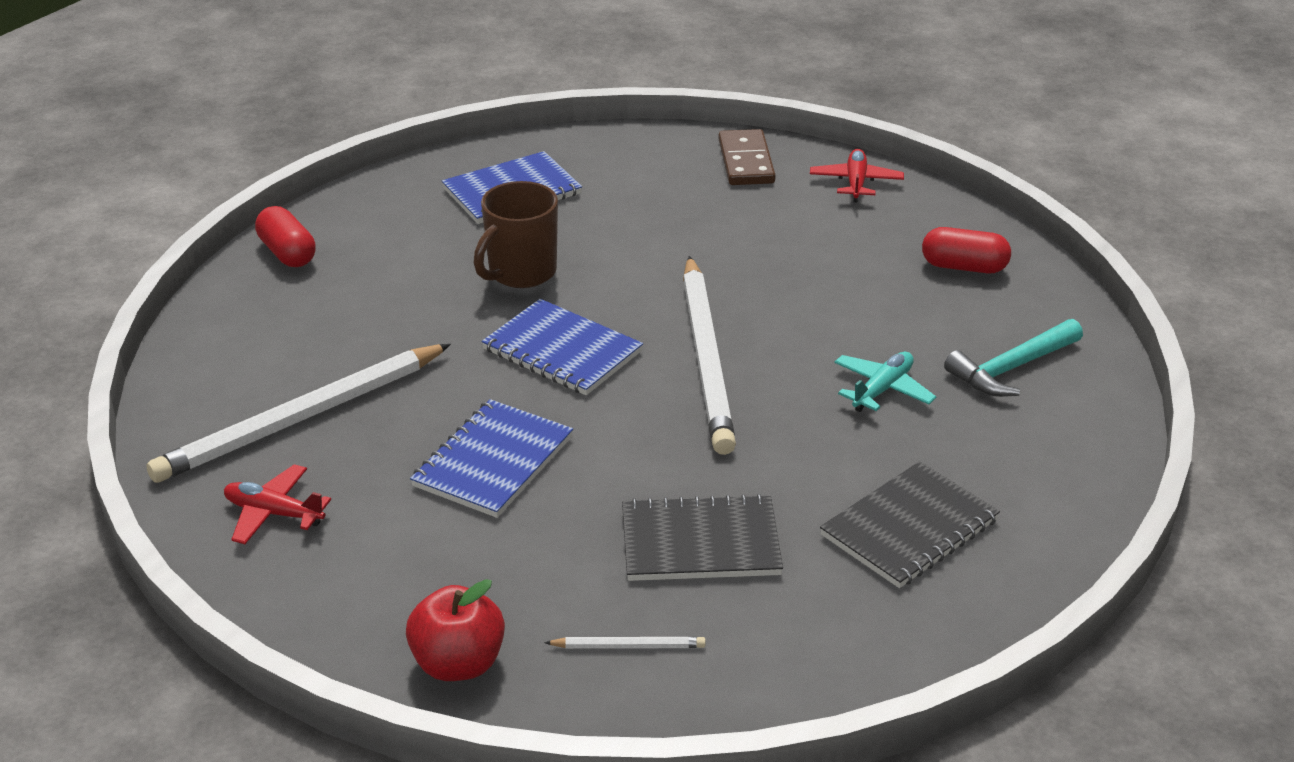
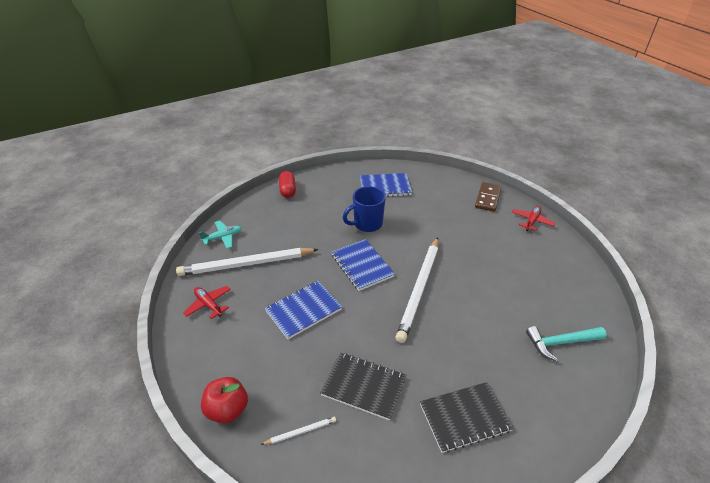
camera: 25 degrees right, 5 degrees up
brown mug [473,181,558,288] -> blue mug [343,186,386,232]
white pencil [544,637,706,648] -> white pencil turned 45 degrees counterclockwise [261,417,336,445]
turquoise plane [834,352,936,412] -> turquoise plane moved to [199,221,242,249]
red capsule [922,227,1011,273] -> none

